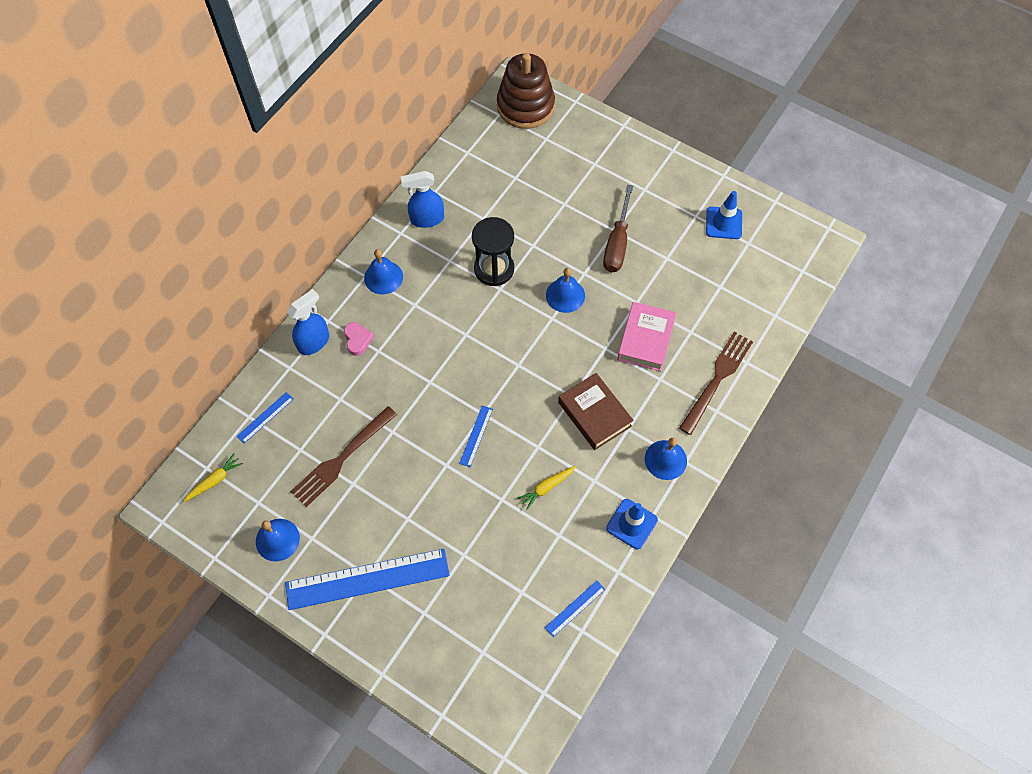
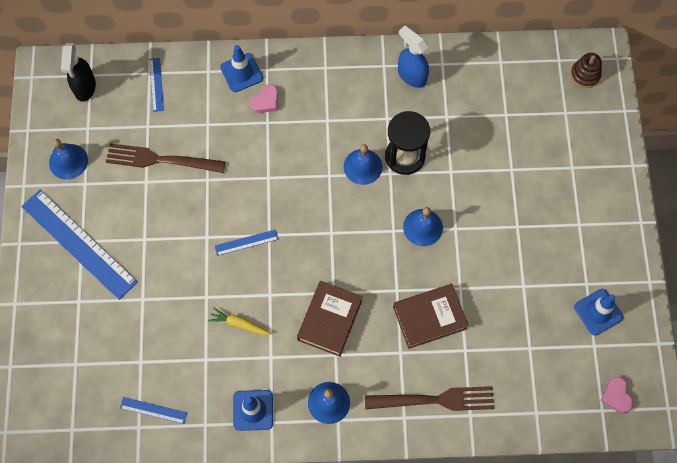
camera: 55 degrees right, 5 degrees up
yellow carrot [183,453,243,502] -> black spray bottle [61,43,96,102]
blue ruler [237,392,294,444] -> blue ruler turned 75 degrees clockwise [149,58,164,112]
blue spray bottle [287,289,329,355] -> blue traffic cone [220,45,263,92]
blue bell [364,249,403,294] -> blue bell moved to [344,144,382,185]
brown stacking toy [497,53,555,129] -> brown stacking toy [570,53,602,88], size x0.49
brown screwdriver [603,185,633,272] -> none
pink book [617,302,676,371] -> brown book [393,284,469,349]
none -> pink heart [601,377,634,413]

